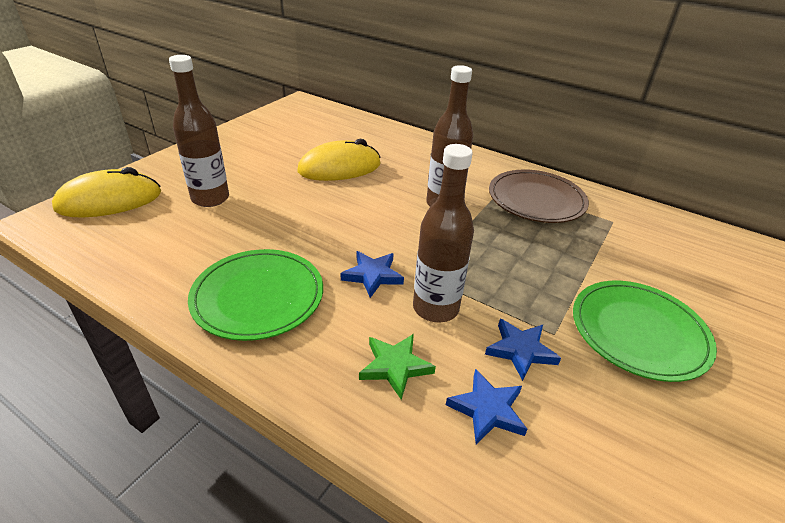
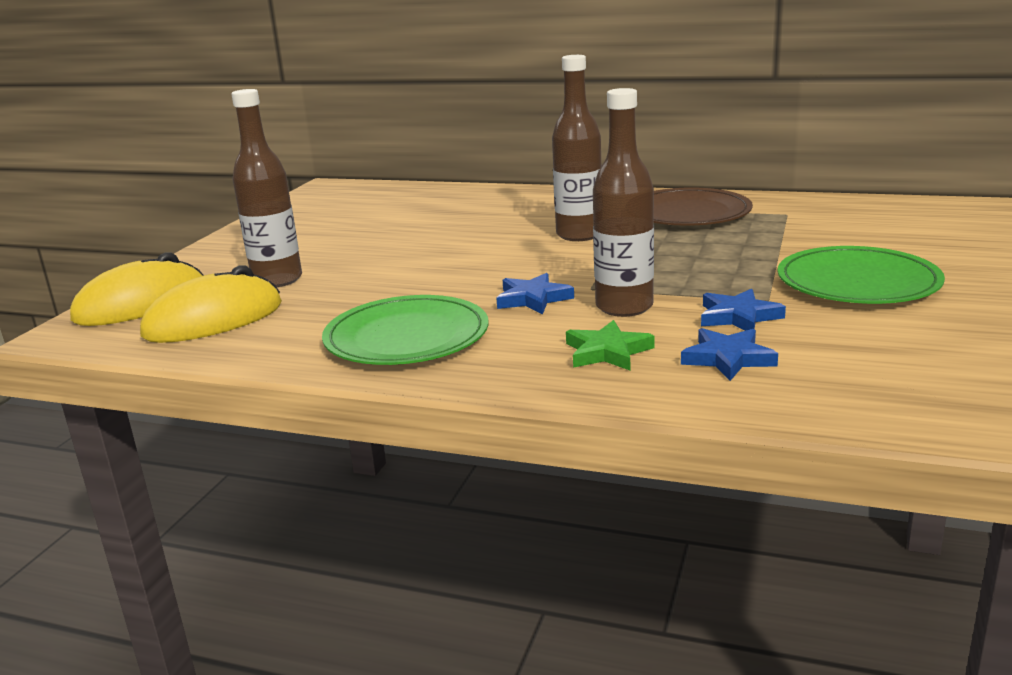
camera: 10 degrees left, 15 degrees down
yellow mouse [297,139,381,181] -> yellow mouse moved to [140,266,282,343]

